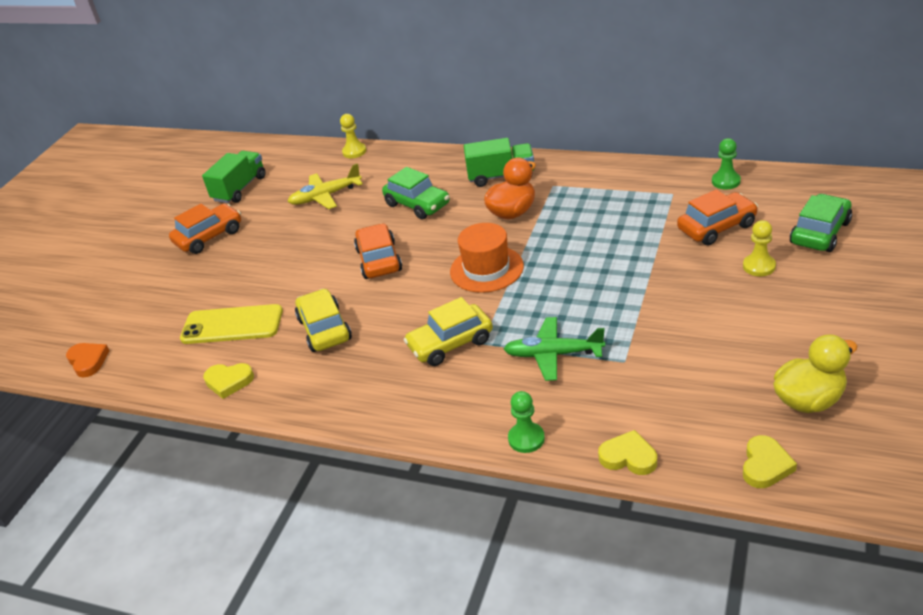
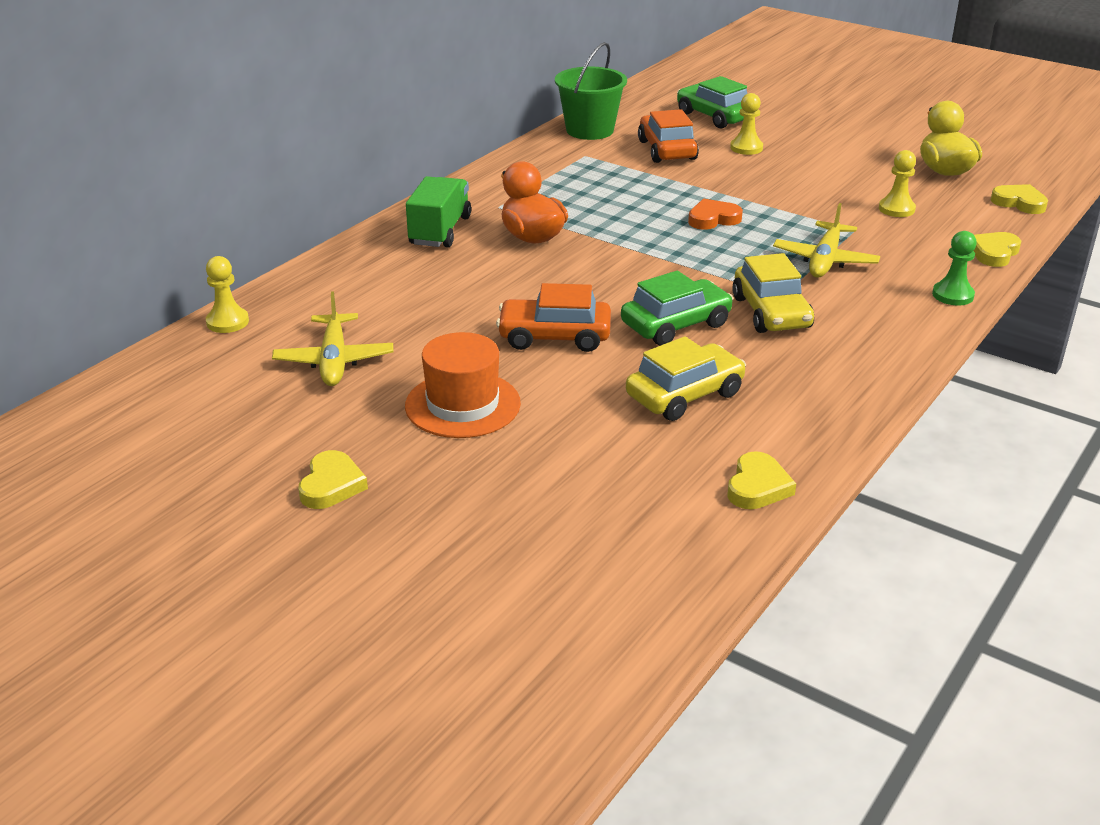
camera: 80 degrees left, 5 degrees down
orange heart [66,343,110,378] -> orange heart moved to [688,199,743,230]
orange car [169,204,241,254] -> yellow heart [298,450,368,509]
yellow phone [180,304,283,344] -> none
green truck [202,151,266,203] -> none
yellow car [295,289,352,352] -> yellow car turned 150 degrees clockwise [626,336,746,421]
green car [382,167,450,220] -> green car moved to [621,271,734,346]
orange hat [450,223,524,293] -> orange hat moved to [405,332,521,438]
green plane [504,317,605,381] -> yellow plane [773,203,880,277]
green pawn [712,138,741,189] -> green bucket [555,42,627,140]
none -> yellow pawn [879,150,916,217]

